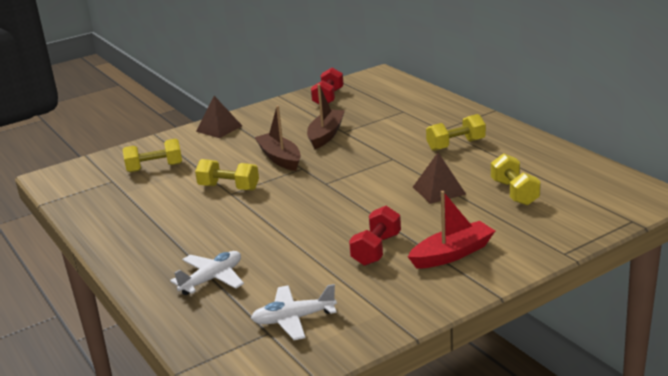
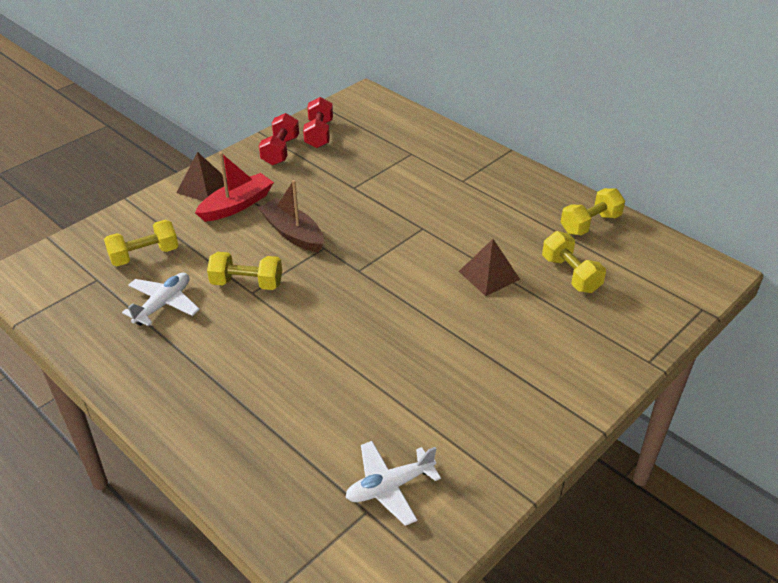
camera: 15 degrees left, 15 degrees up
white plane [170,251,244,295] -> white plane moved to [122,273,200,326]
brown boat [307,84,345,149] -> none
red dumbbell [349,206,401,266] -> red dumbbell moved to [259,113,299,165]
red boat [408,191,495,269] -> red boat moved to [195,152,274,222]
yellow dumbbell [426,114,486,151] -> yellow dumbbell moved to [561,188,625,235]

